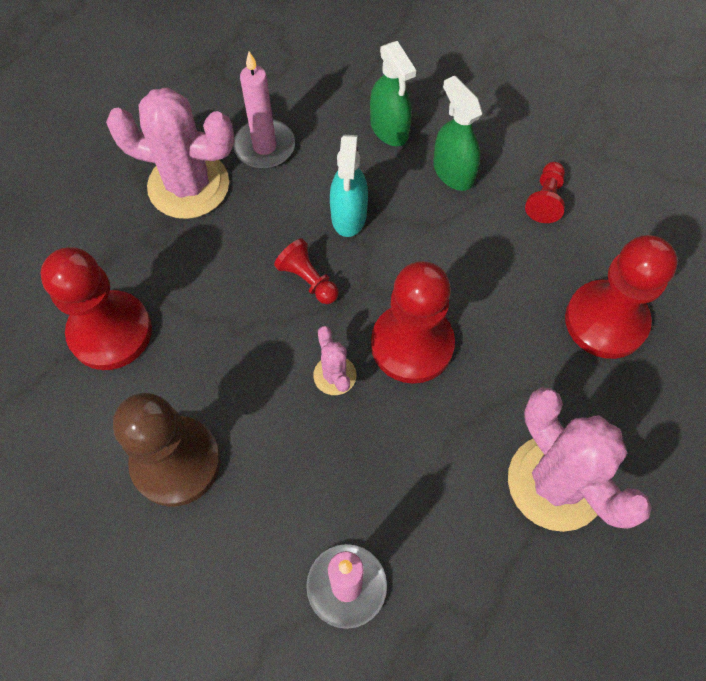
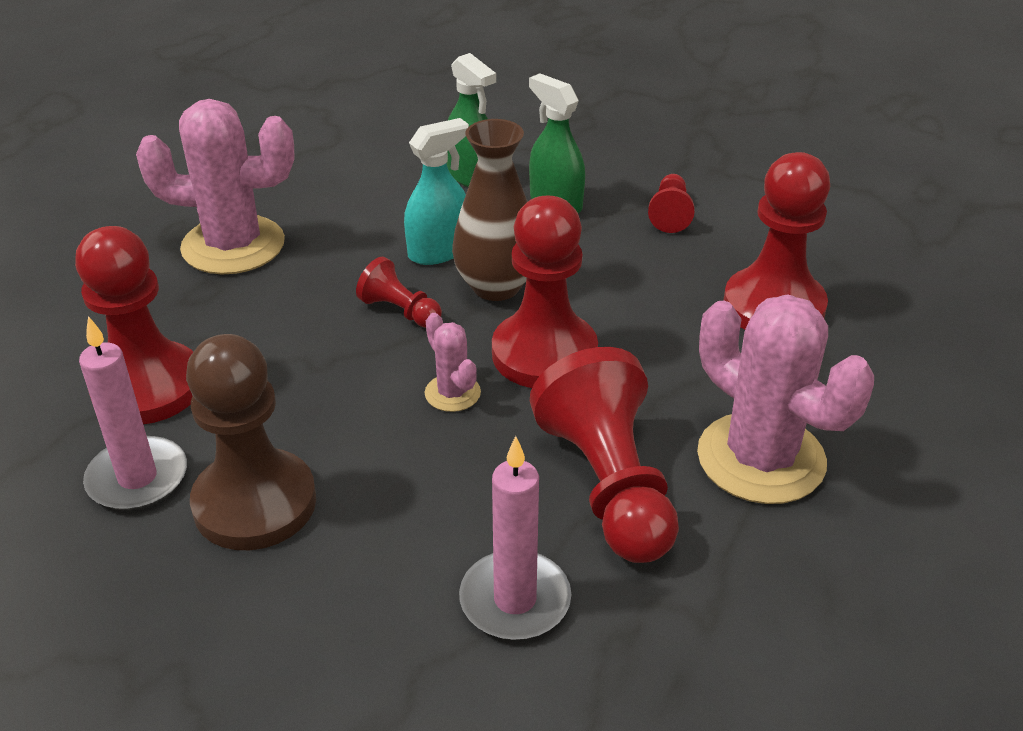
camera: 10 degrees left, 25 degrees down
pink candle [233,51,295,169] -> pink candle moved to [79,316,187,511]
turquoise spray bottle [330,135,368,237] -> turquoise spray bottle turned 120 degrees counterclockwise [404,118,469,265]
none -> brown vase [452,119,527,301]
none -> red pawn [530,347,679,563]

